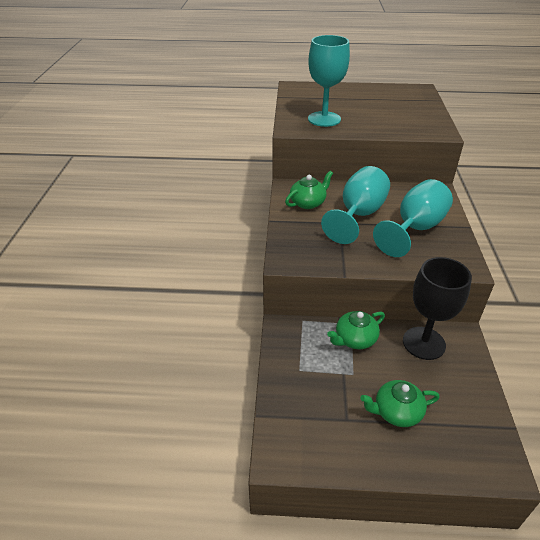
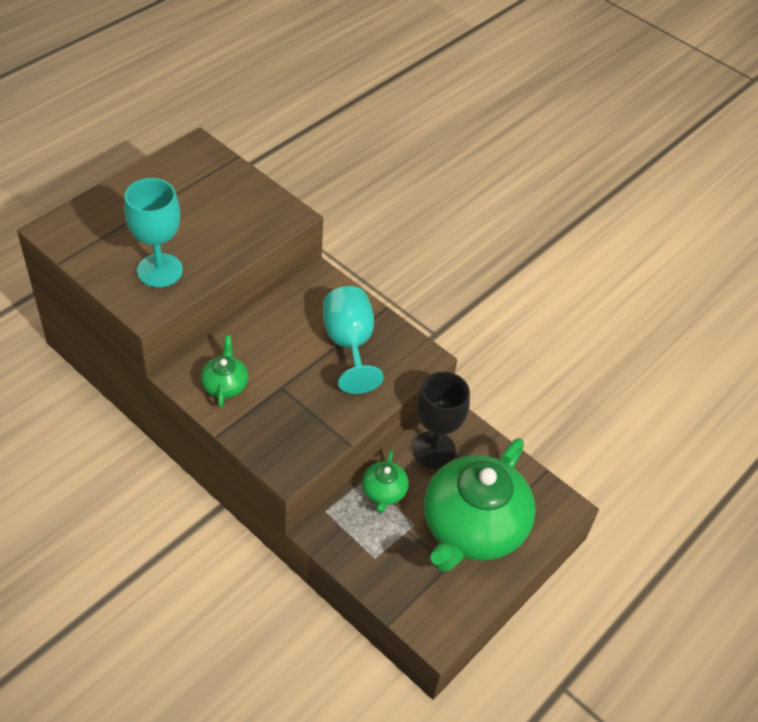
camera: 55 degrees left, 10 degrees up
turquoise goblet [321,166,390,244] -> none
green teapot [360,380,440,427] -> green teapot [424,438,536,572], size x2.32

